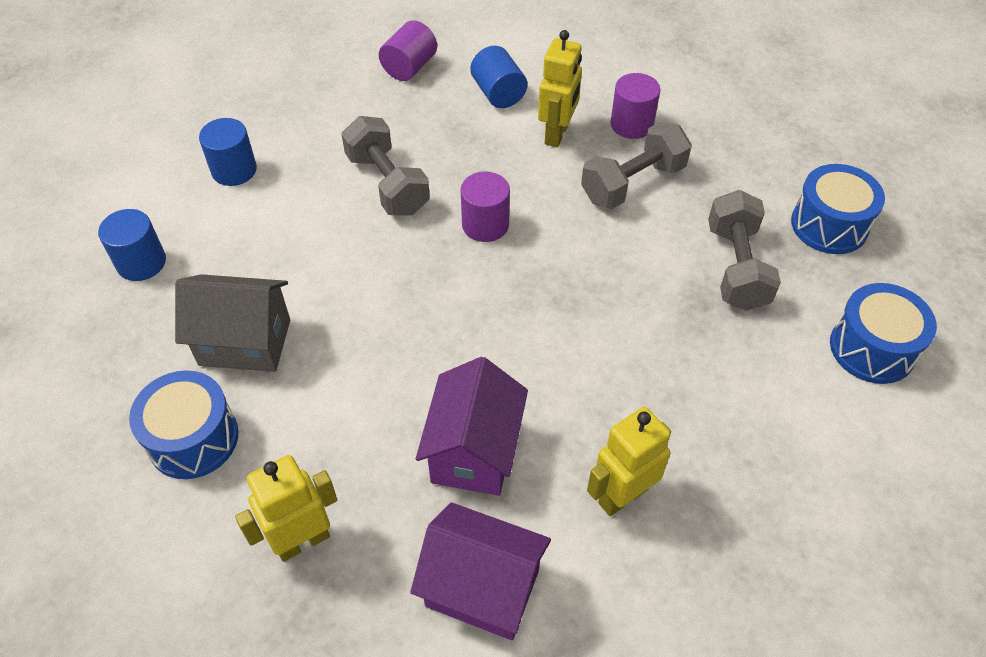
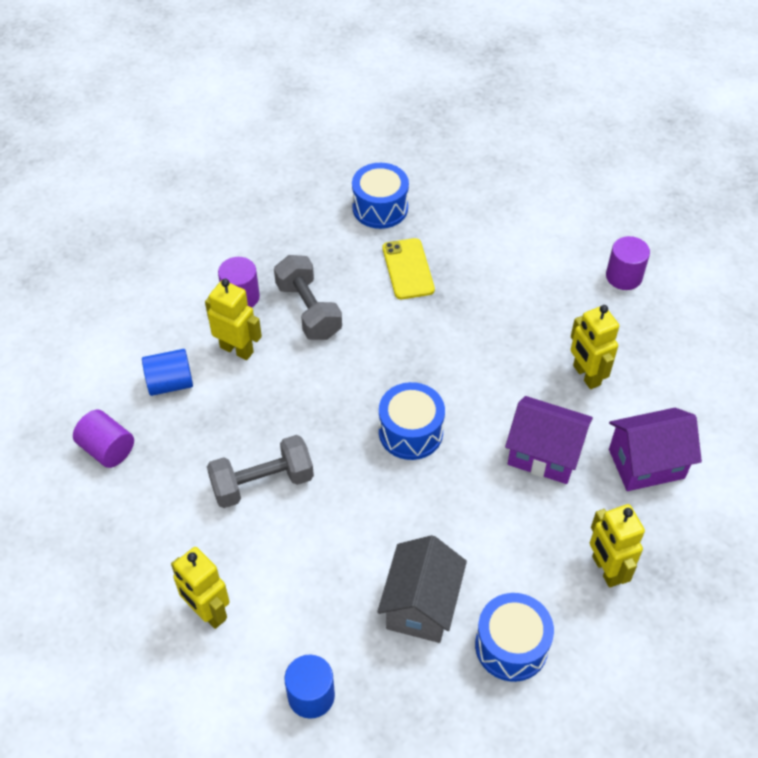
camera: 80 degrees left, 0 degrees up
blue cylinder [199,118,257,186] -> yellow robot [171,547,230,629]
purple house [410,502,551,640] -> purple house turned 45 degrees clockwise [609,408,702,491]
purple cylinder [461,171,510,242] -> purple cylinder moved to [606,236,650,290]
grey dumbbell [708,190,781,311] -> yellow phone [383,238,435,299]
blue drum [830,283,937,384] -> blue drum moved to [379,382,445,460]

